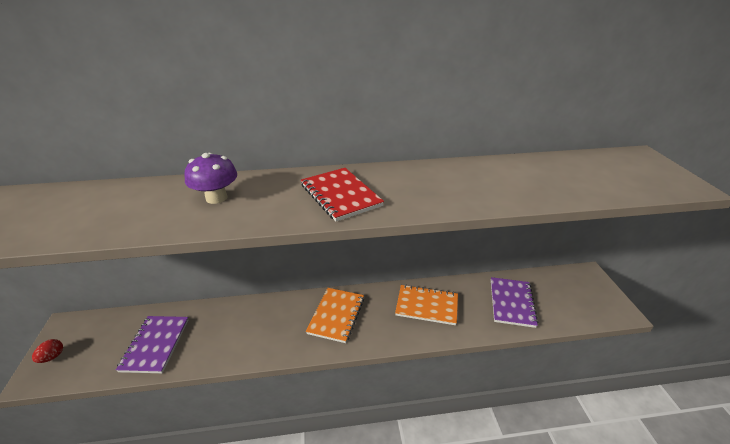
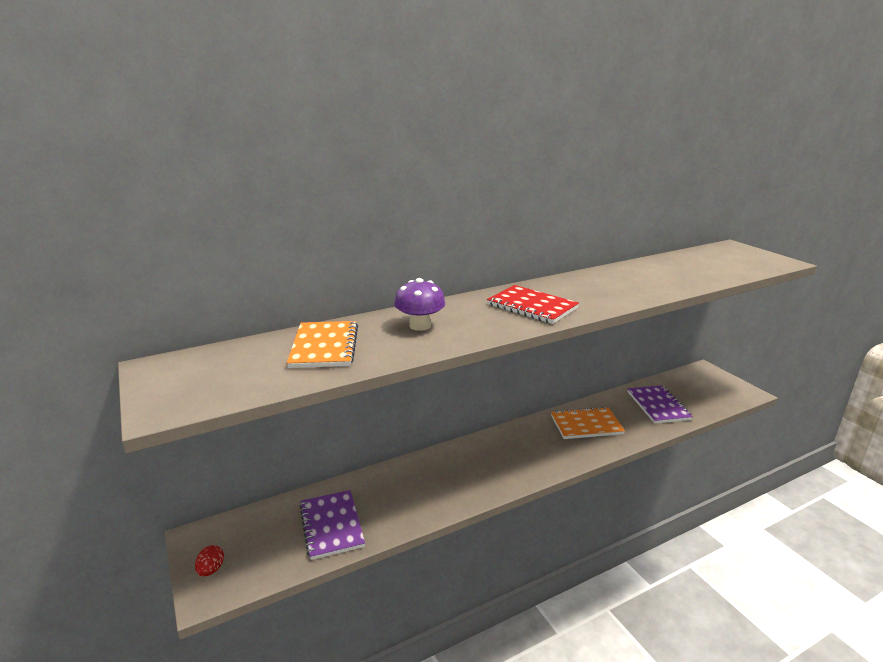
camera: 20 degrees left, 10 degrees down
orange notebook [306,288,364,343] -> orange notebook moved to [287,321,358,368]

